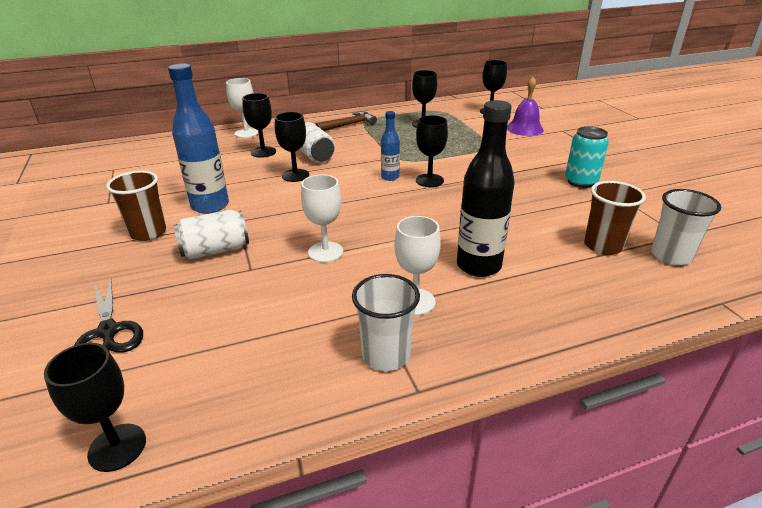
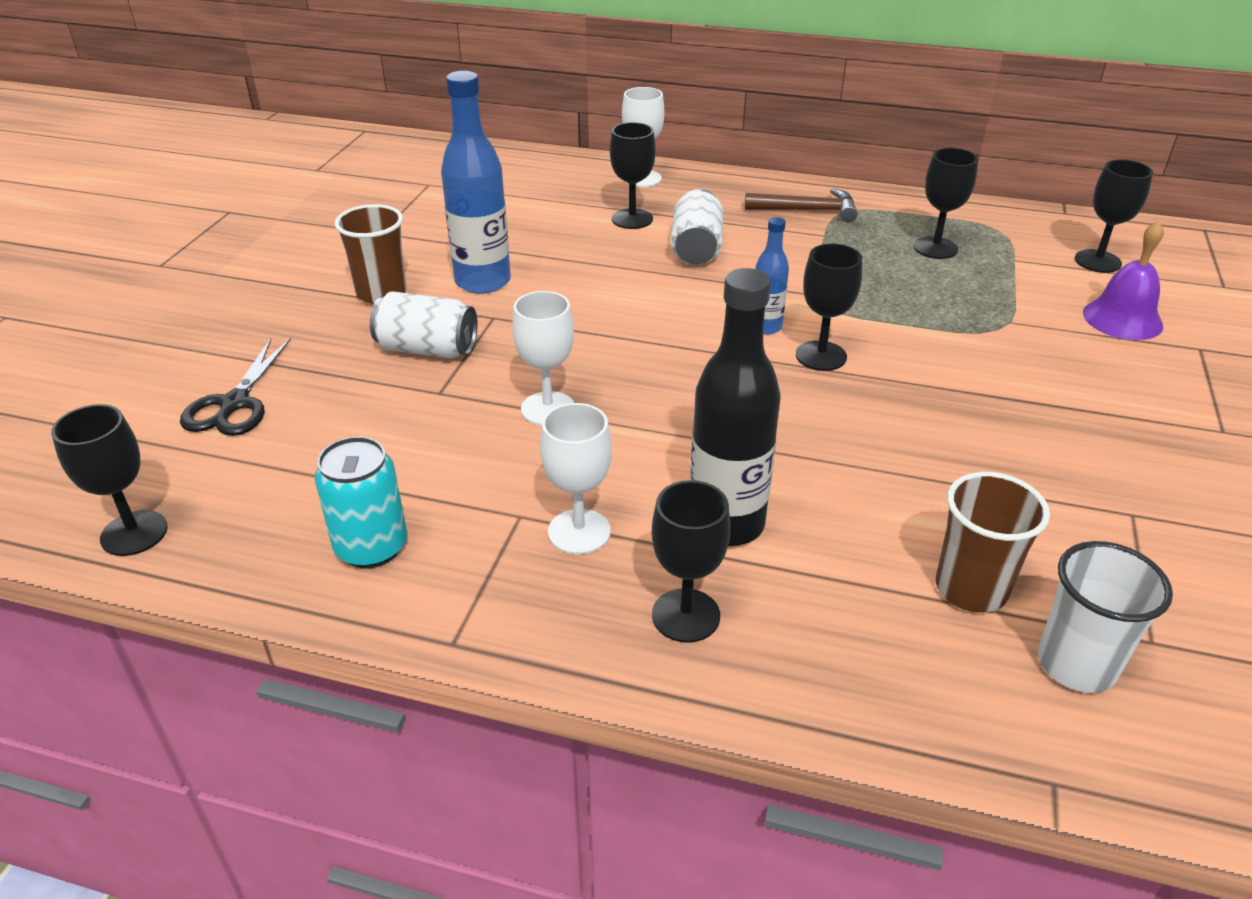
camera: 35 degrees right, 5 degrees up
black goblet [275,112,309,182] -> black goblet moved to [652,480,730,643]
white cup [352,274,420,371] -> none
turquoise can [565,126,609,188] -> turquoise can moved to [315,436,407,569]

